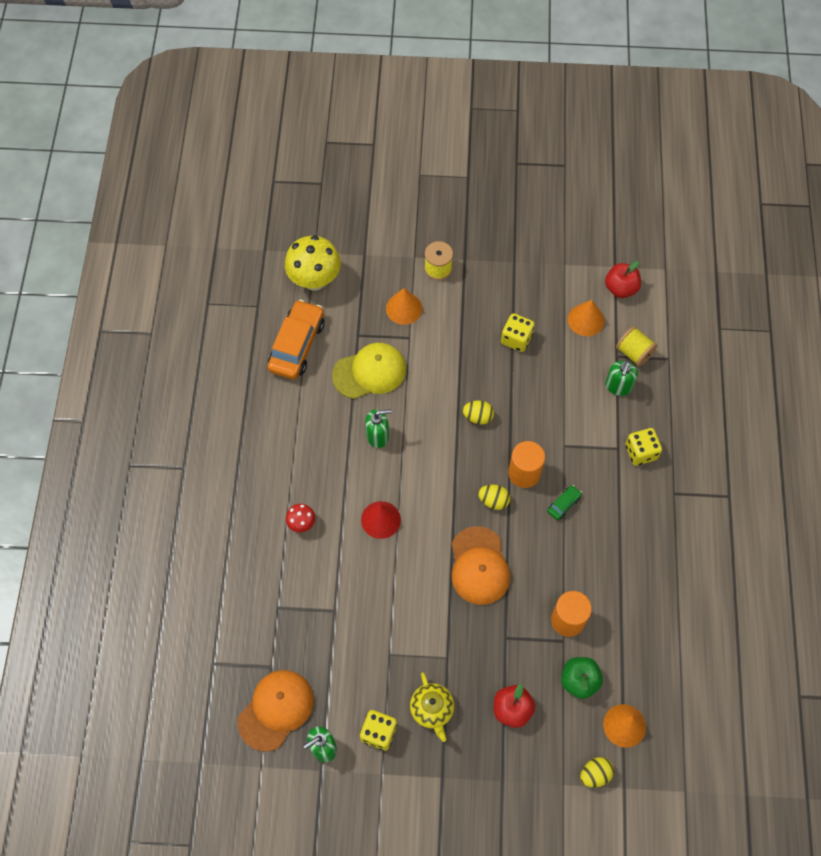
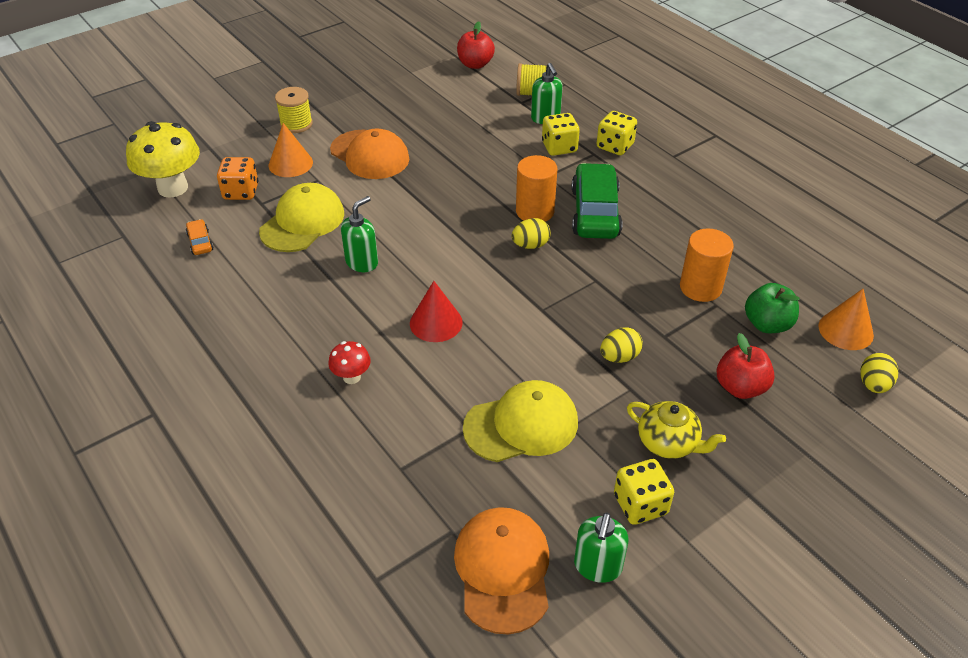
camera: 40 degrees left, 20 degrees down
orange car [267,300,324,379] -> orange car [186,219,213,255], size x0.44
orange cap [452,526,510,605] -> orange cap moved to [330,129,409,179]
yellow egg [463,400,494,425] -> yellow egg moved to [600,327,643,363]
yellow dice [501,313,535,352] -> yellow dice moved to [542,113,580,156]
green car [547,485,582,520] -> green car [571,163,622,239], size x2.27
orange cone [568,300,604,336] -> none
none -> orange dice [217,157,258,200]
none -> yellow cap [463,380,578,462]

